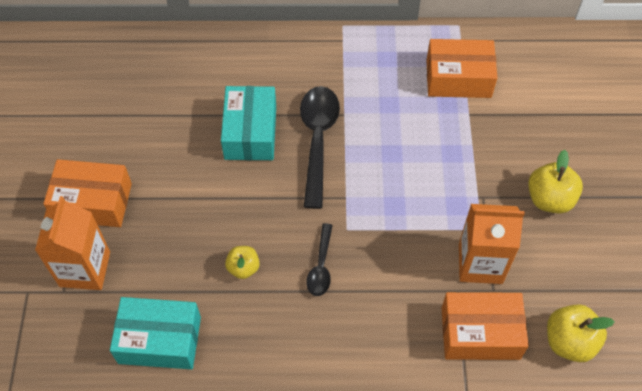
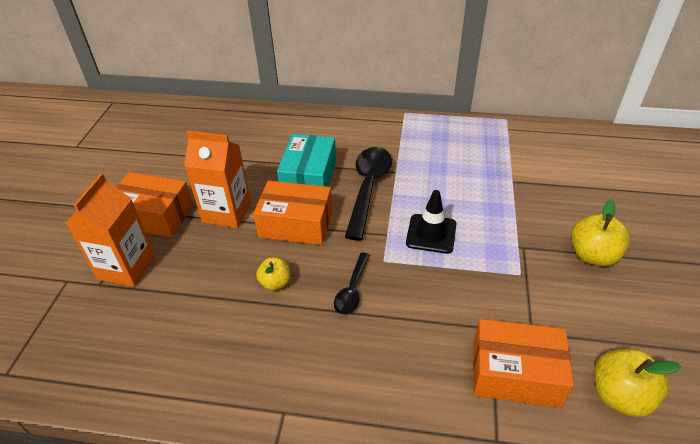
camera: 10 degrees right, 15 degrees down
turquoise box [110,297,201,369] -> none
orange box [427,39,498,98] -> orange box moved to [253,181,332,245]
orange carton [459,204,525,284] -> orange carton moved to [184,131,251,228]
none -> black traffic cone [406,190,456,254]

